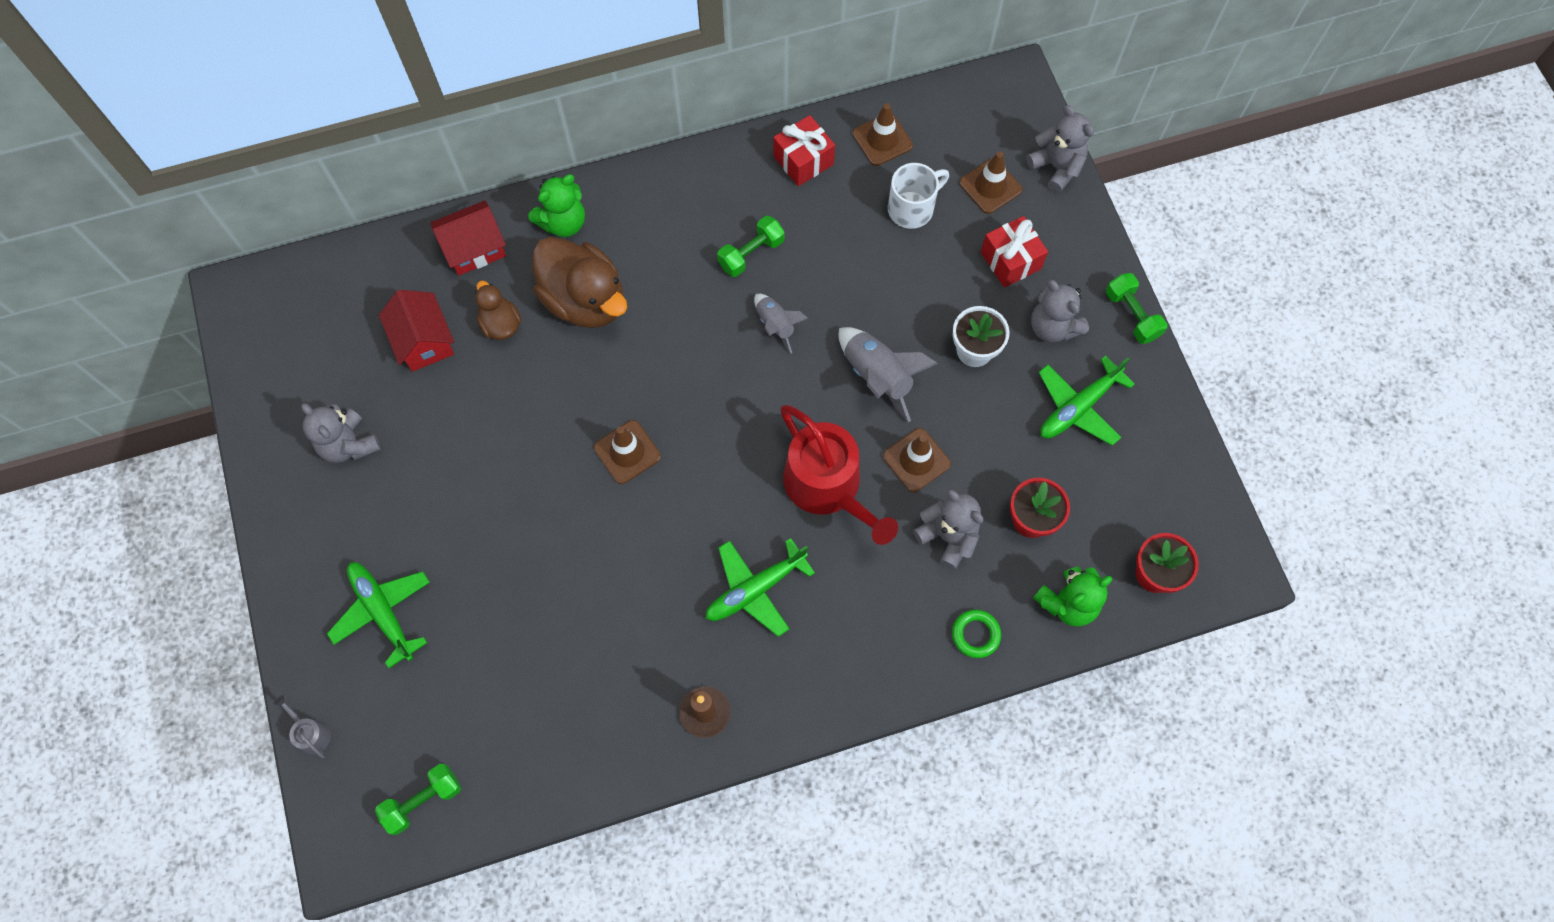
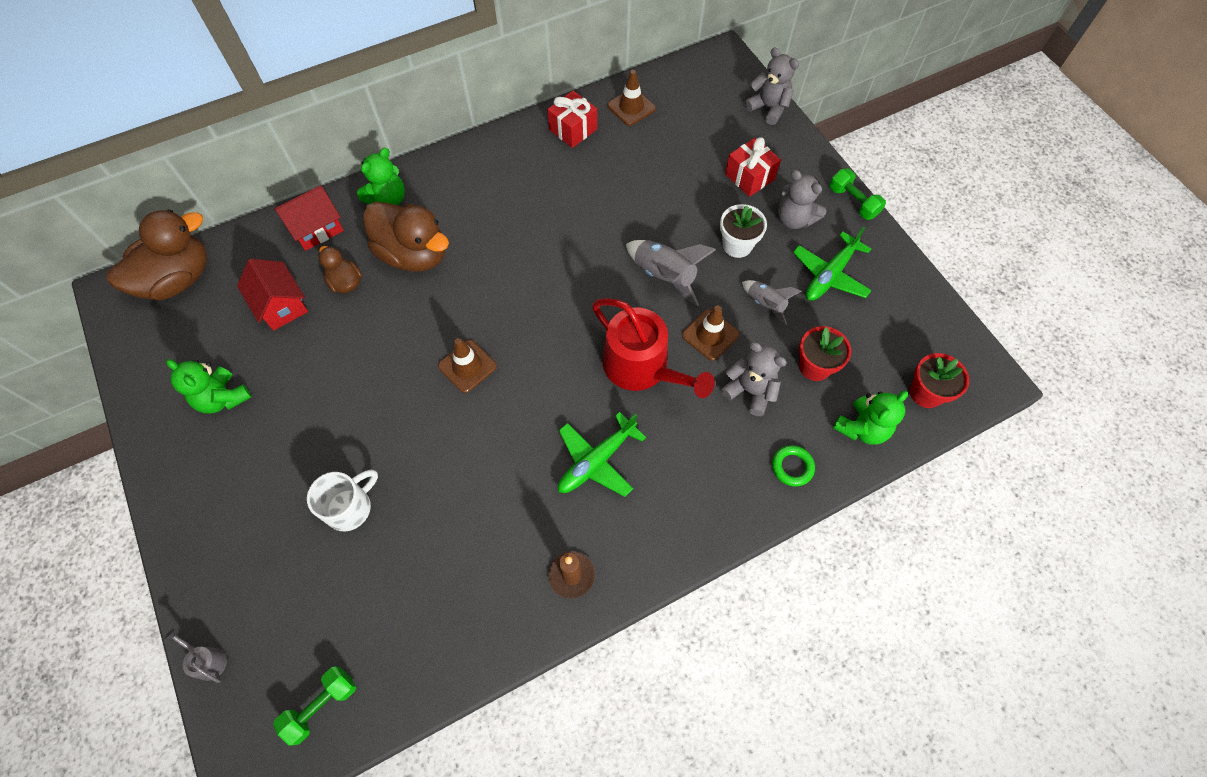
camera: 10 degrees left, 5 degrees down
grey teddy bear [301,403,381,463] -> green teddy bear [166,359,251,413]
green plane [327,562,430,668] -> none
green dumbbell [717,216,785,277] -> none
grey rocket [754,294,809,354] -> grey rocket moved to [742,280,801,325]
white mug [888,163,949,229] -> white mug moved to [307,470,378,531]
brown traffic cone [959,152,1022,214] -> none
none -> brown duck [107,209,207,300]

